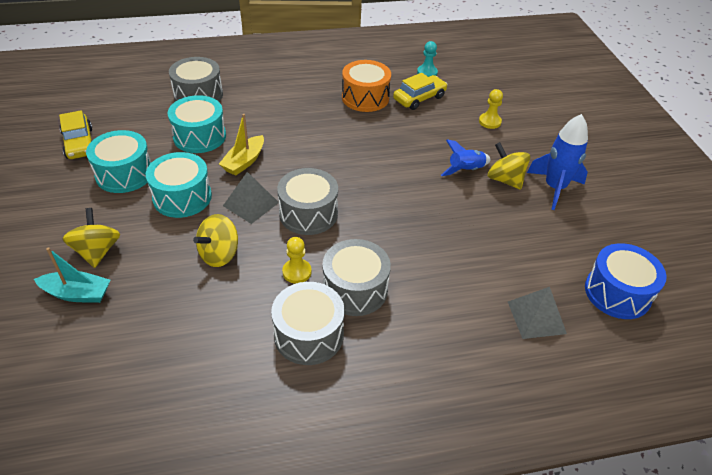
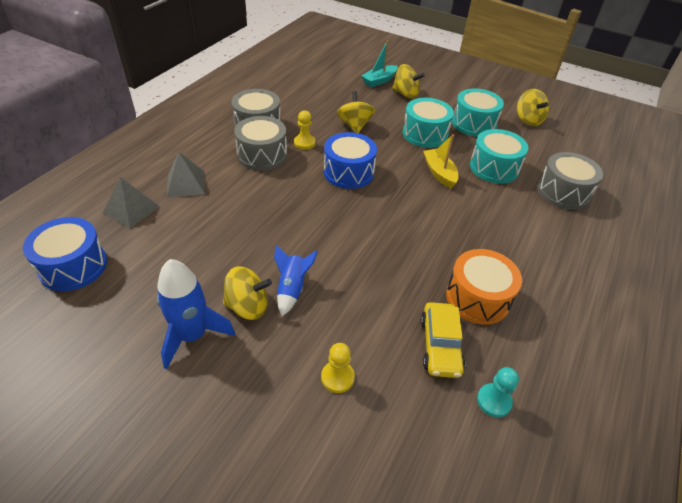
camera: 130 degrees right, 0 degrees up
yellow car [59,110,92,159] -> yellow spinning top [517,89,549,126]
grey pyramid [223,172,279,224] -> grey pyramid moved to [167,152,205,198]
grey drum [277,168,338,235] -> blue drum [324,132,377,189]

